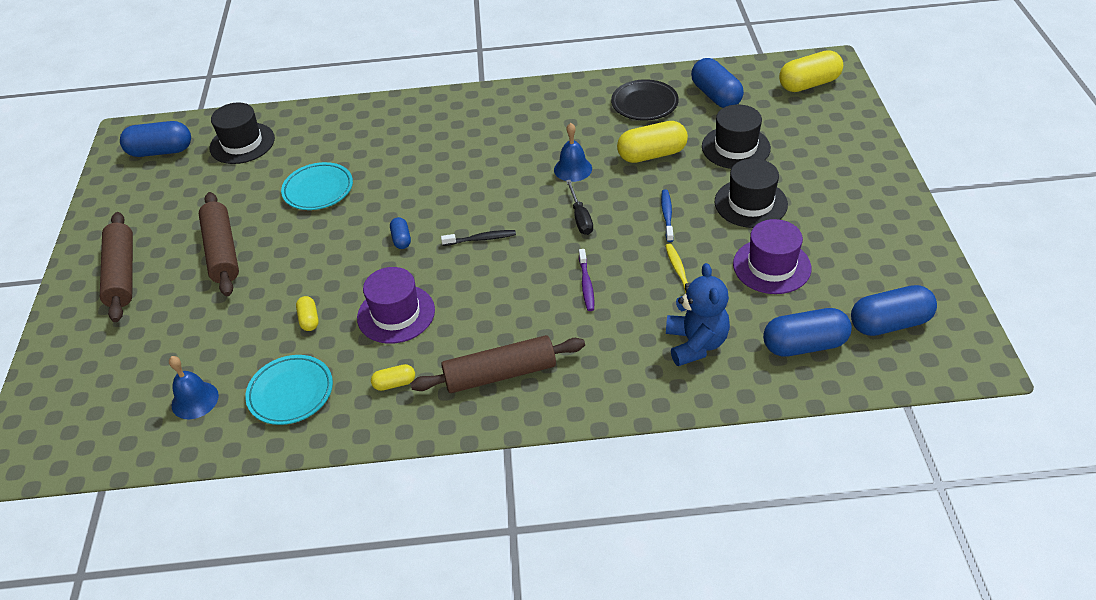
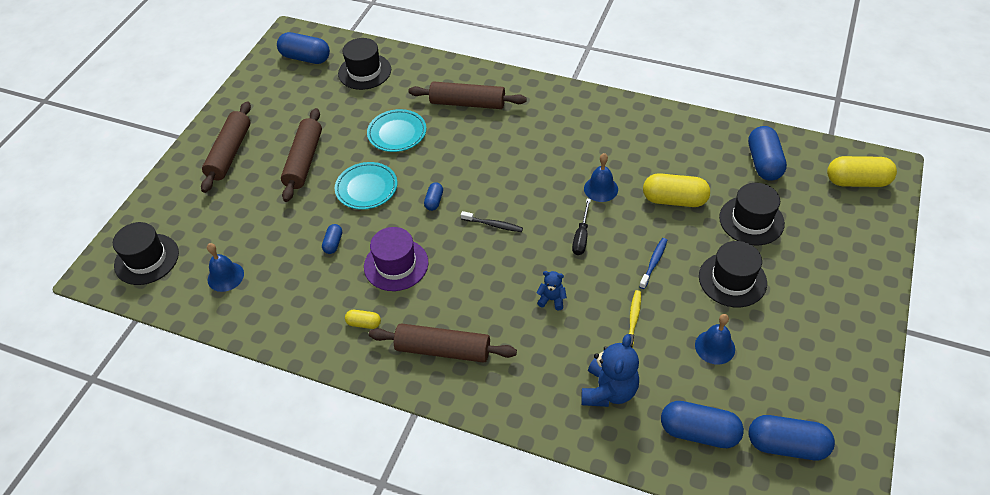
camera: 25 degrees right, 5 degrees up
turquoise plate [245,355,333,425] -> turquoise plate moved to [335,162,397,210]
yellow capsule [296,296,319,331] -> blue capsule [322,224,342,254]
purple toothbrush [579,249,594,311] -> blue teddy bear [536,271,567,310]
black plate [611,79,679,120] -> none
purple hat [733,219,811,294] -> blue bell [695,314,735,365]
none -> black hat [113,222,179,285]
none -> brown rolling pin [409,81,527,109]

